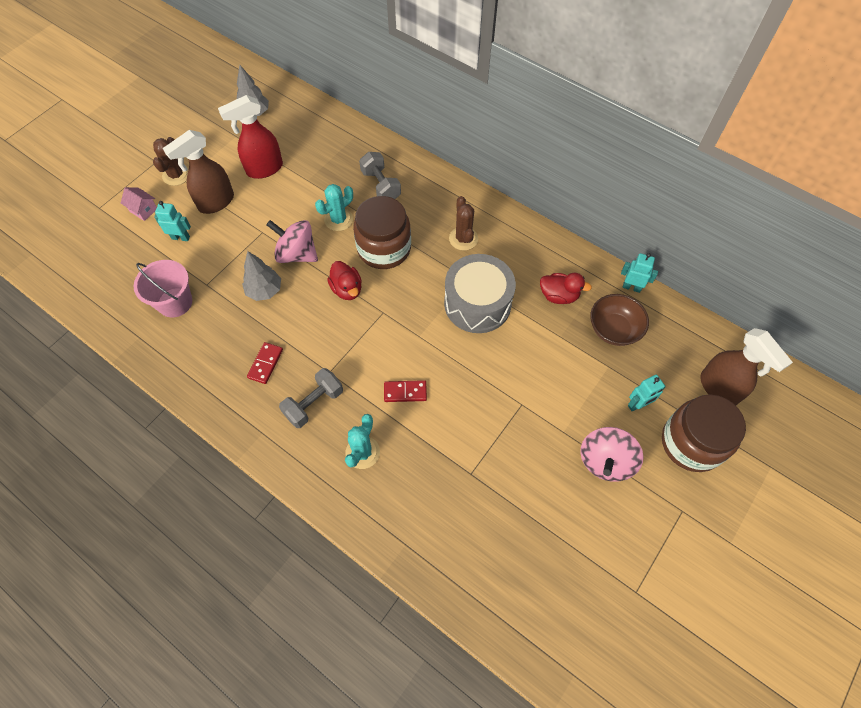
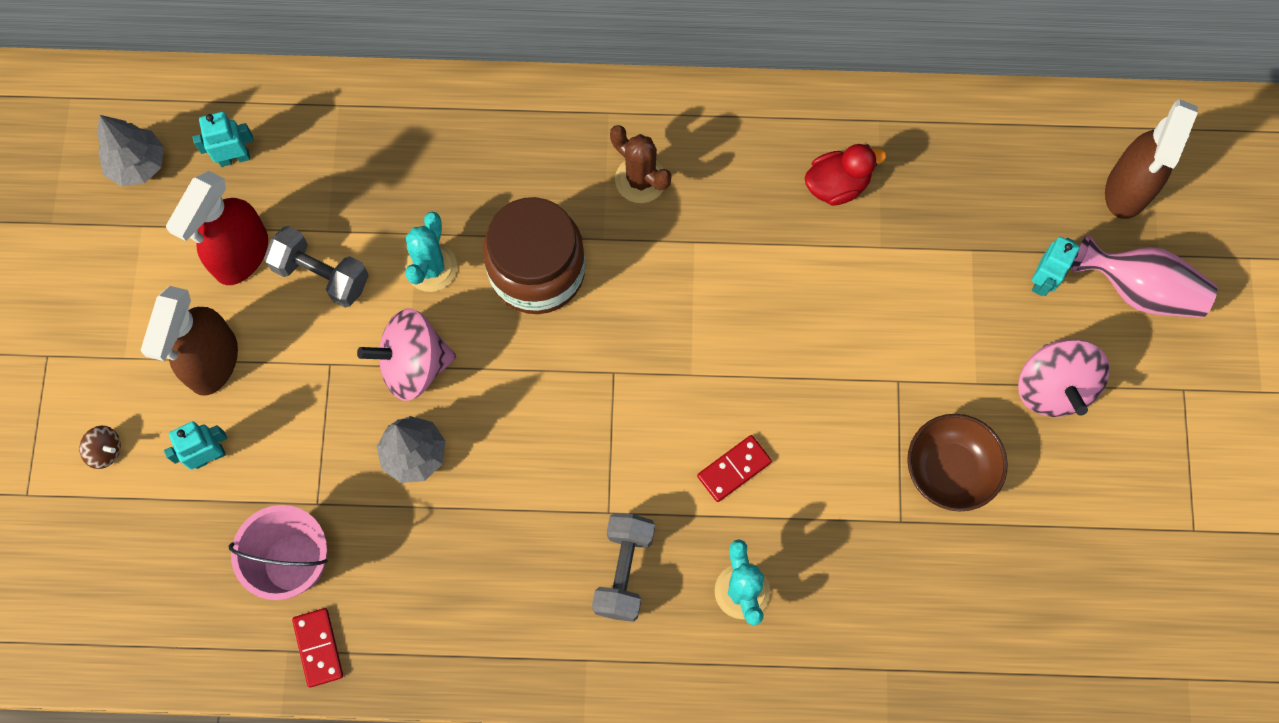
camera: 35 degrees left, 10 degrees up
pink house [121,187,157,221] -> brown spinning top [79,426,121,469]
brown cactus [153,137,189,186] -> none
red domino [247,342,283,384] -> red domino moved to [292,608,343,687]
red duck [327,261,362,300] -> none
grey dumbbell [359,152,401,199] -> grey dumbbell moved to [264,226,369,308]
grey drum [444,254,516,333] -> none
brown bowl [590,294,649,346] -> brown bowl moved to [907,414,1008,511]
turquoise robot [621,253,658,293] -> turquoise robot moved to [193,112,254,167]
brown jar [662,394,746,472] -> pink vase [1072,235,1217,318]
brown spray bottle [700,328,793,405] -> brown spray bottle turned 90 degrees clockwise [1105,99,1198,219]

